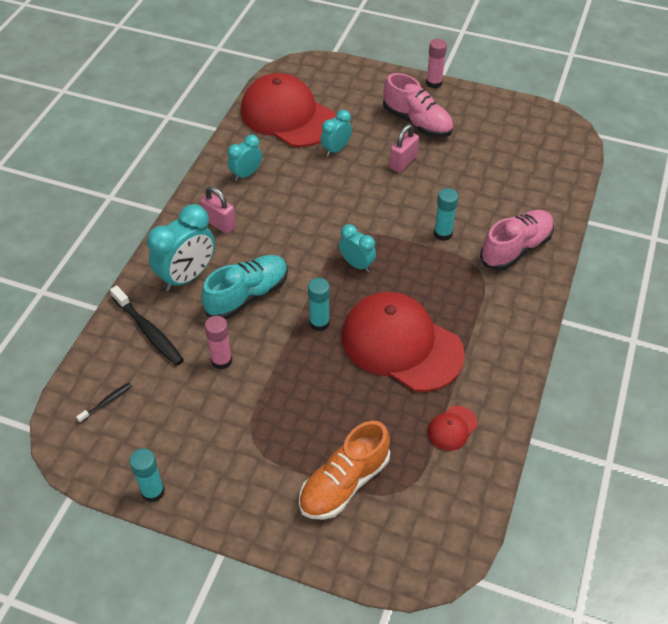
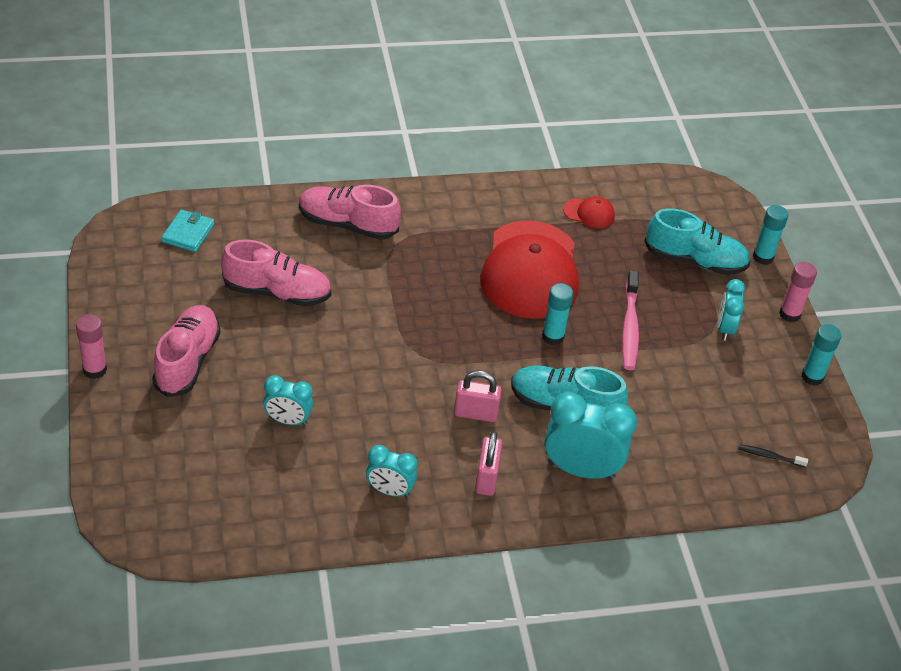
camera: 125 degrees left, 5 degrees down
black toothbrush [110,285,184,366] -> none
pink glue stick [204,316,232,370] -> pink glue stick moved to [779,262,817,322]
red cap [241,73,336,147] -> none
orange shoe [299,421,390,520] -> turquoise shoe [645,208,750,275]
turquoise clock [339,224,376,272] -> turquoise clock moved to [717,279,746,341]
pink padlock [390,124,419,173] -> pink padlock moved to [454,370,502,422]
turquoise glue stick [434,188,459,241] -> turquoise glue stick moved to [753,205,788,265]
none -> turquoise wallet [161,210,214,252]
none -> pink shoe [221,239,331,306]
none -> pink toothbrush [622,270,639,370]

